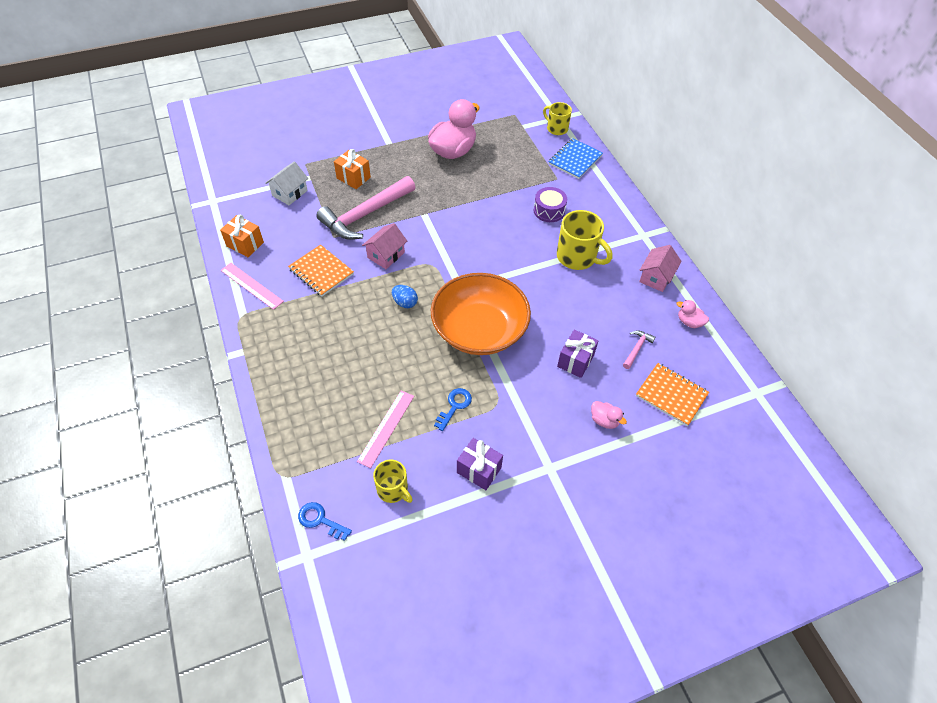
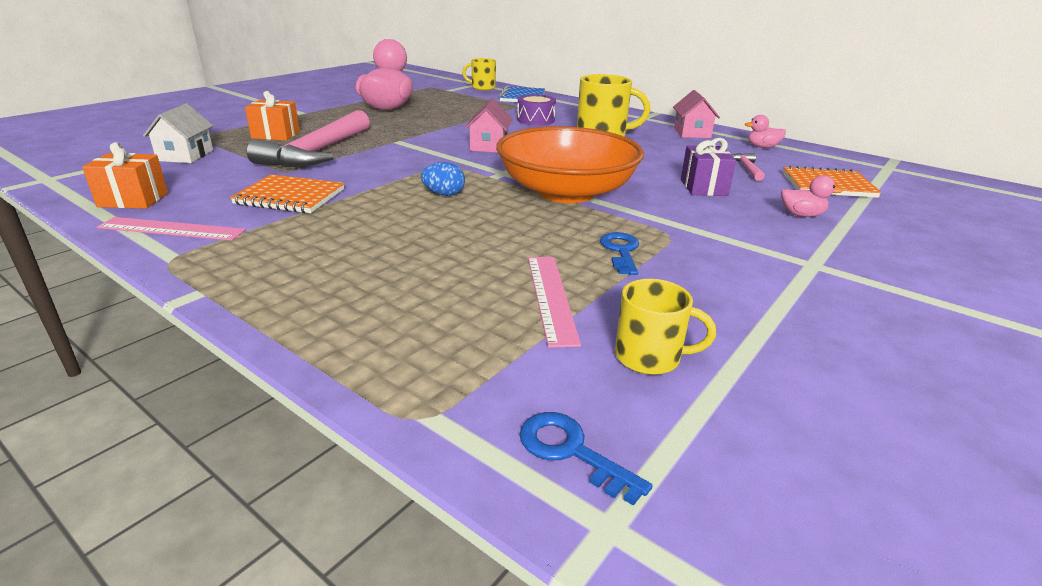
camera: 30 degrees left, 25 degrees down
blue key [298,502,352,541] -> blue key turned 45 degrees clockwise [520,412,653,506]
pink house [362,223,407,269] -> pink house moved to [465,99,513,153]
purple gift [457,438,503,490] -> none

